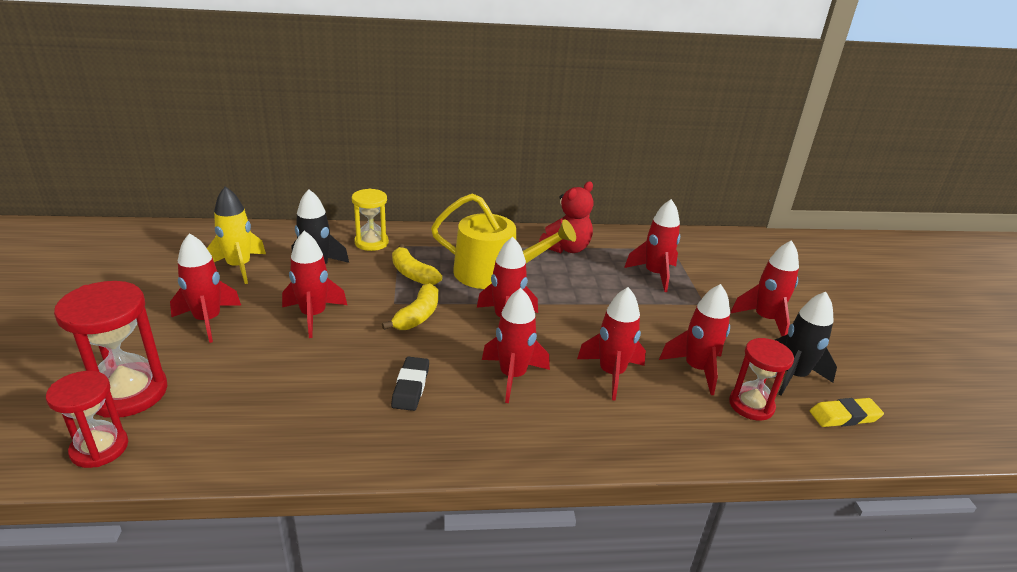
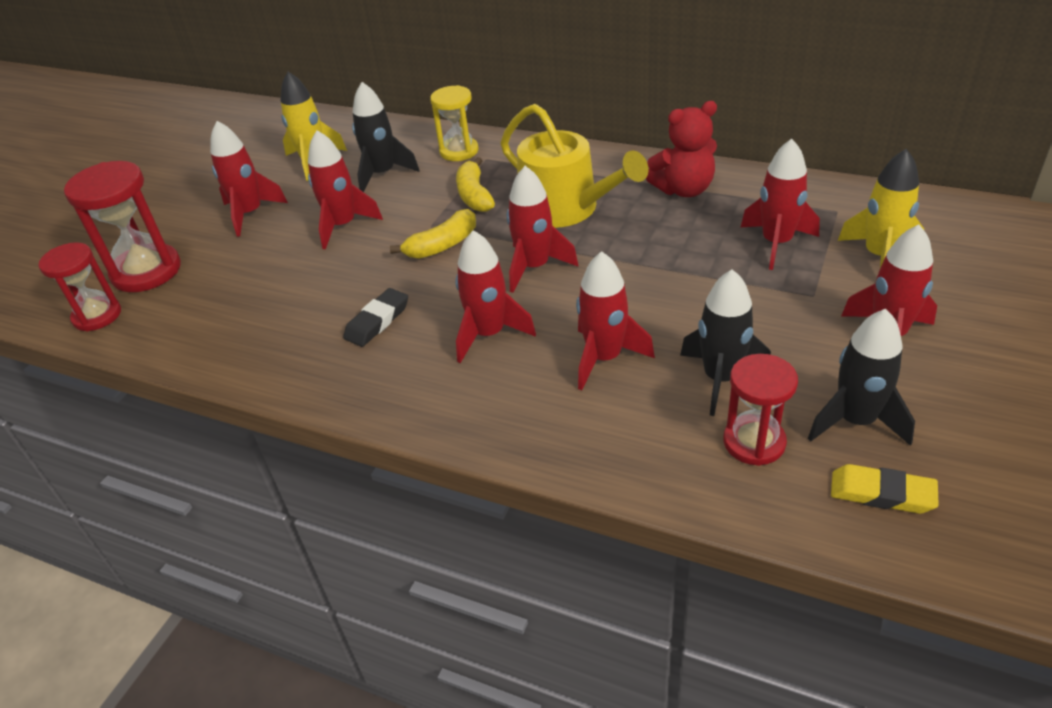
camera: 35 degrees right, 10 degrees up
red rocket [659,284,730,395] -> black rocket [680,269,771,416]
none -> yellow rocket [838,149,924,268]

